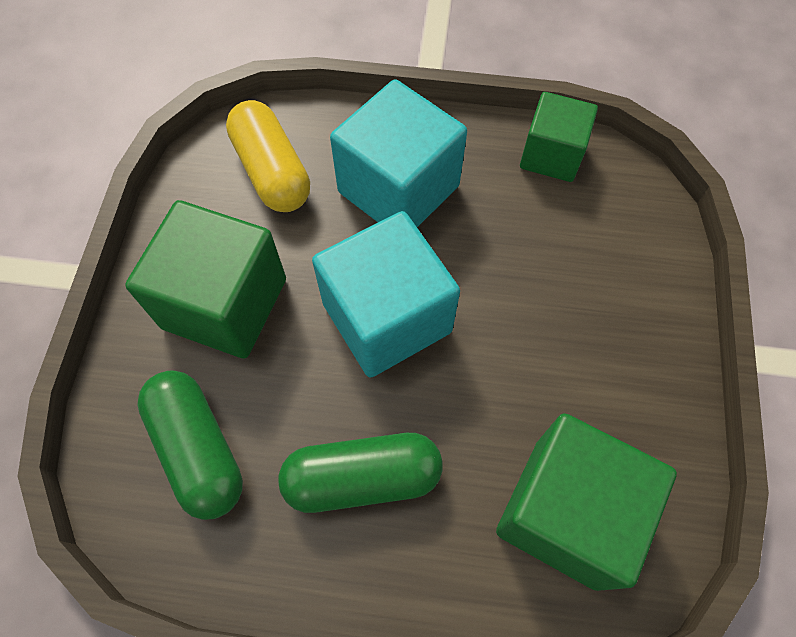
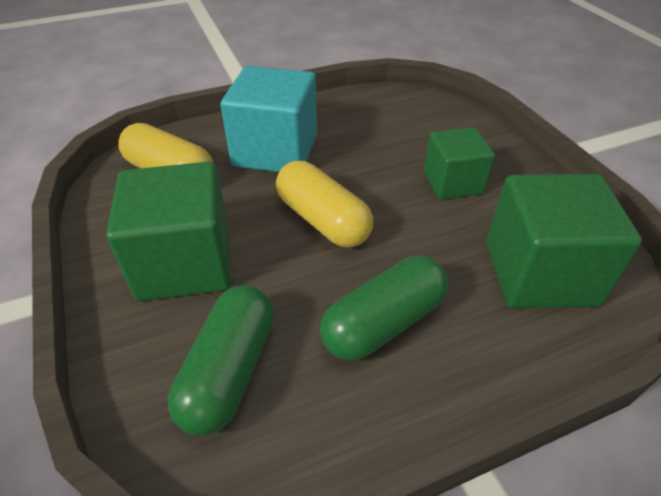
camera: 30 degrees left, 20 degrees down
green capsule [137,370,243,520] -> green capsule turned 75 degrees clockwise [168,285,274,435]
turquoise cube [312,211,460,378] -> yellow capsule [276,161,373,248]
green cube [520,92,598,182] -> green cube moved to [424,127,495,200]

